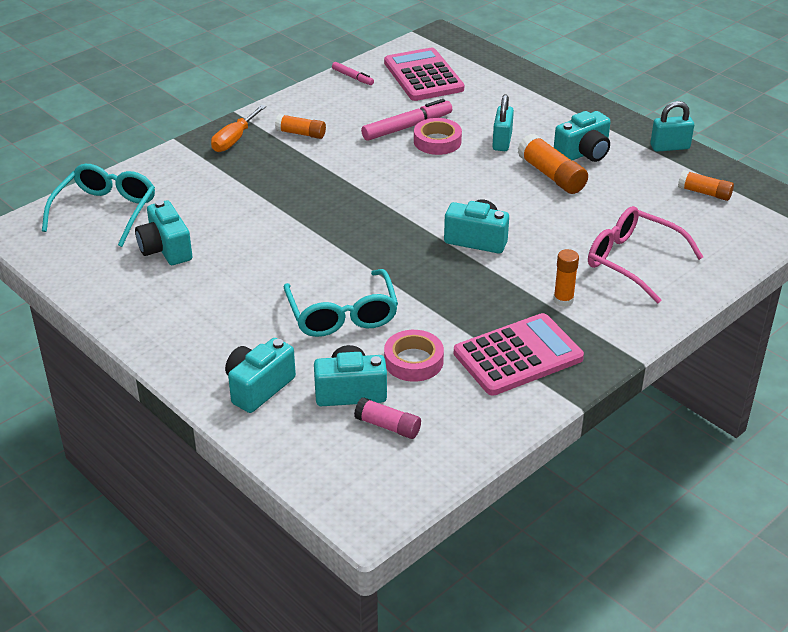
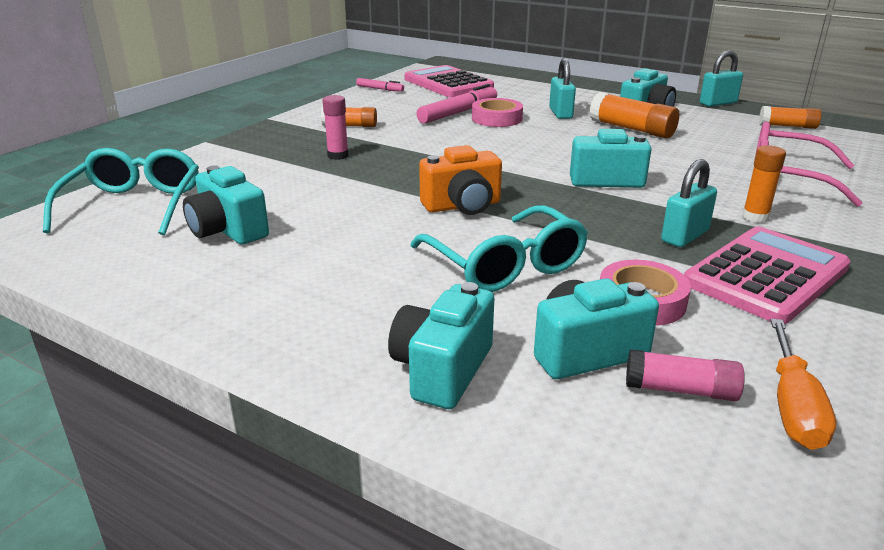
camera: 15 degrees left, 10 degrees down
orange screwdriver [211,105,266,152] -> orange screwdriver moved to [771,319,836,450]
none -> pink glue stick [323,95,349,160]
none -> orange camera [419,145,502,215]
none -> turquoise padlock [661,159,717,247]

